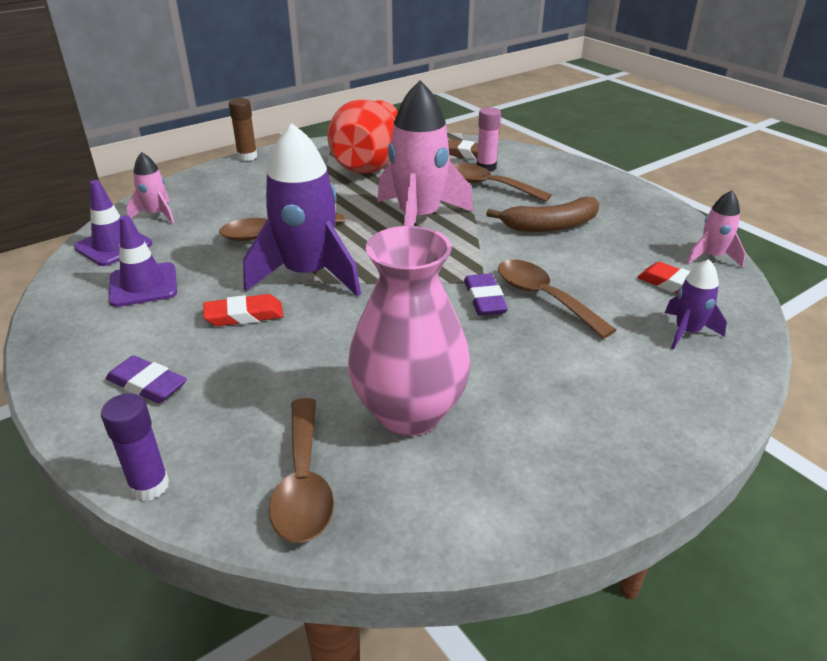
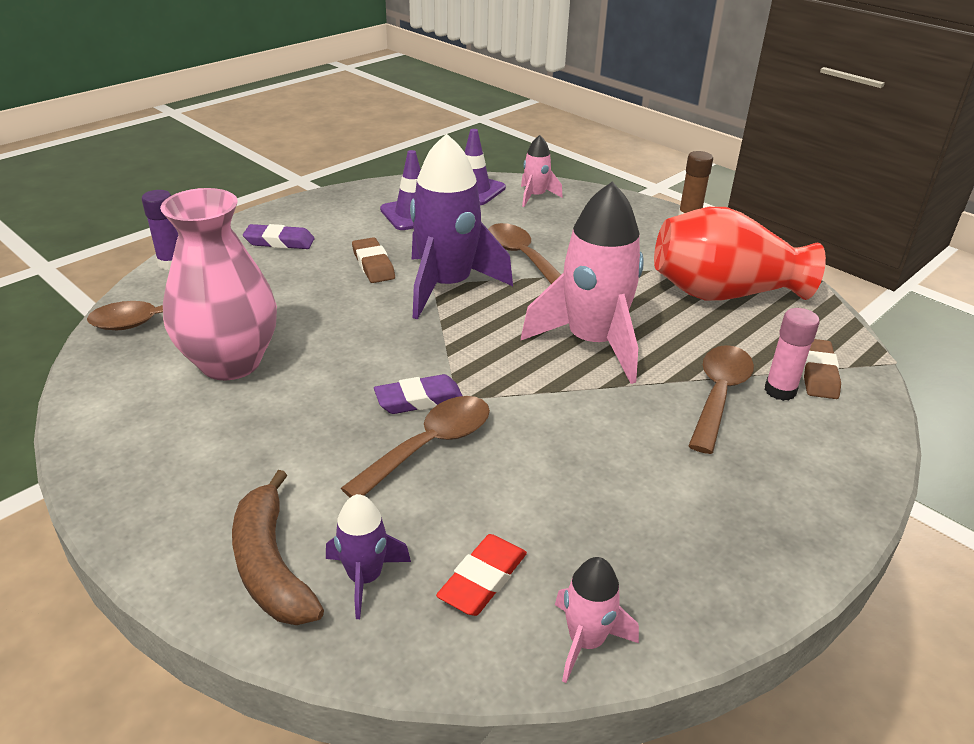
camera: 80 degrees right, 0 degrees up
purple eraser [106,355,187,403] -> purple eraser turned 75 degrees clockwise [243,224,315,249]
red eraser [203,294,283,326] -> brown eraser [352,237,395,283]
brown banana [486,197,599,232] -> brown banana moved to [232,470,324,625]

